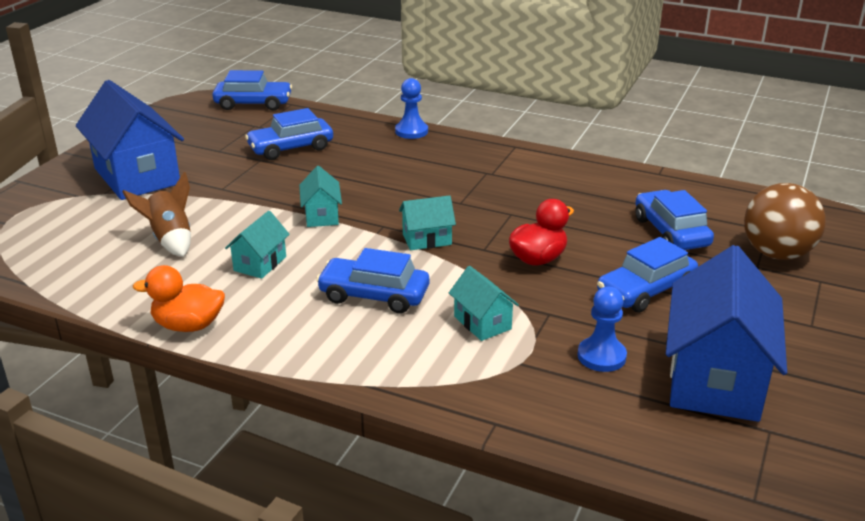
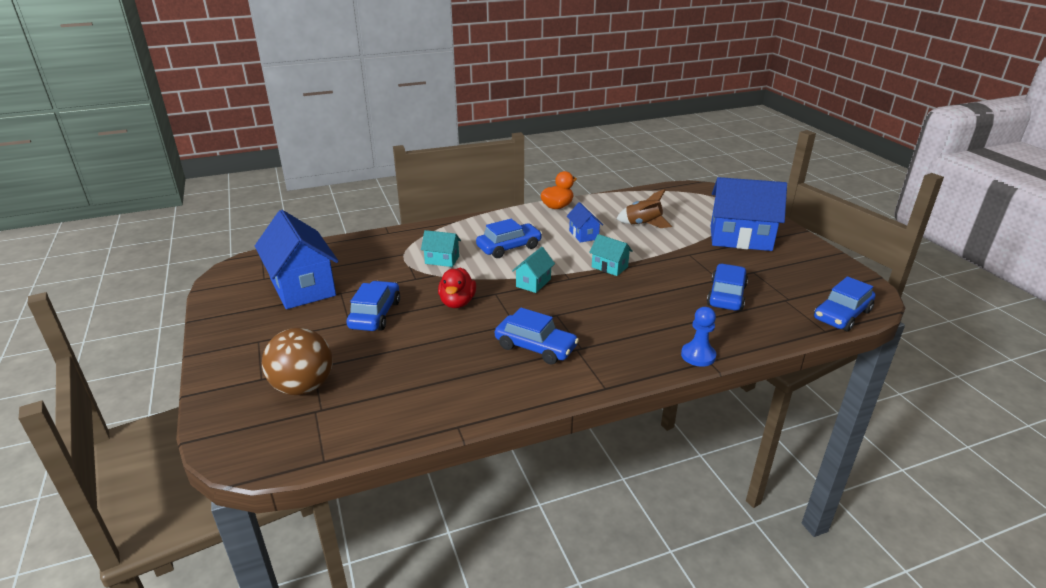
camera: 135 degrees right, 0 degrees up
turquoise house [225,211,290,279] -> blue house [567,202,603,243]
blue pawn [578,286,627,372] -> none
blue car [635,190,714,250] -> blue car moved to [495,308,579,365]

